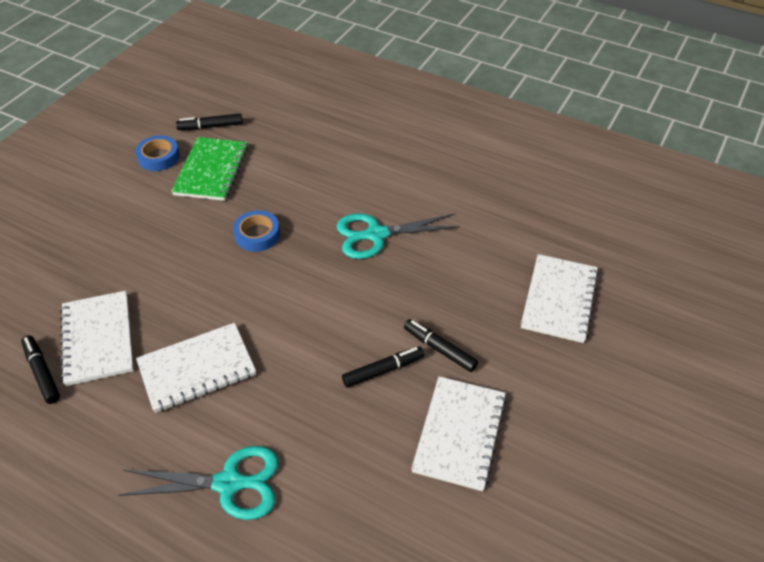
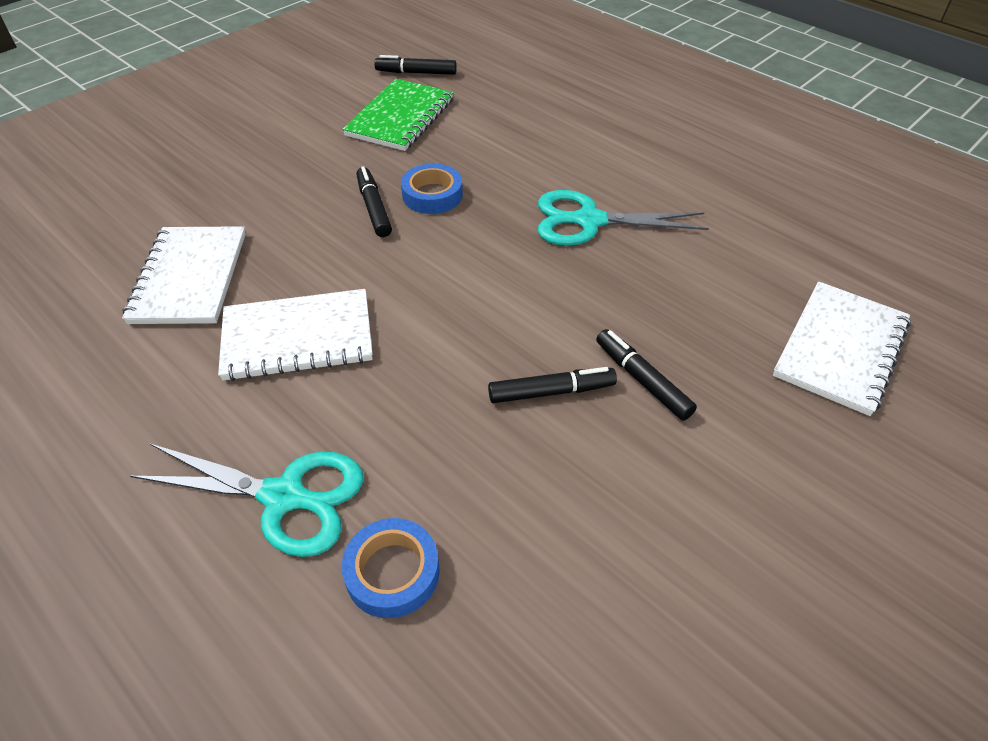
camera: 15 degrees right, 0 degrees up
black marker [21,335,60,404] -> black marker moved to [356,166,392,237]
blue tape [135,135,180,171] -> blue tape moved to [342,518,440,618]
white notebook [411,376,507,491] -> none

